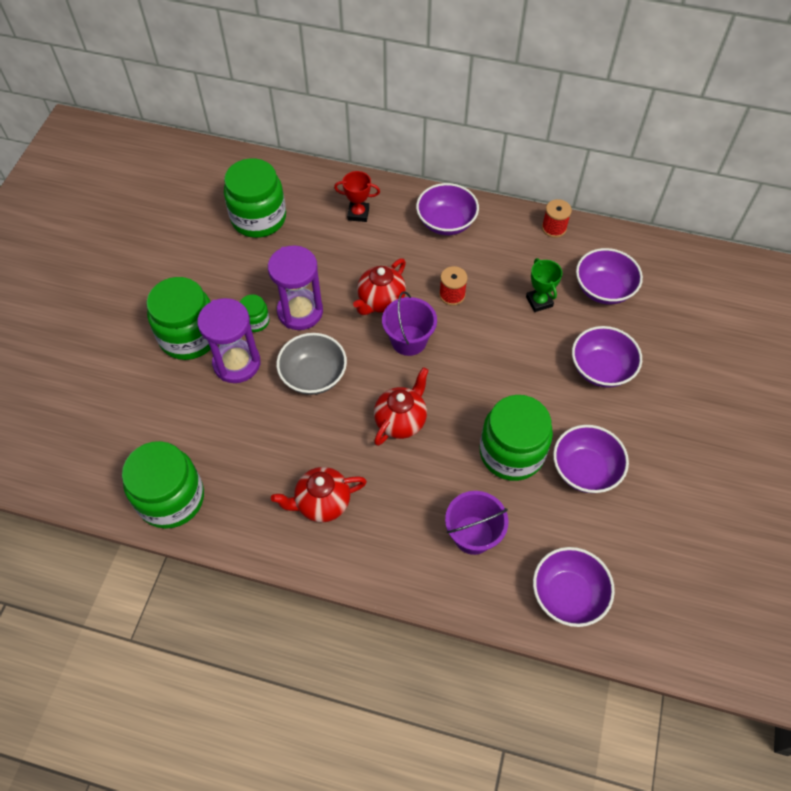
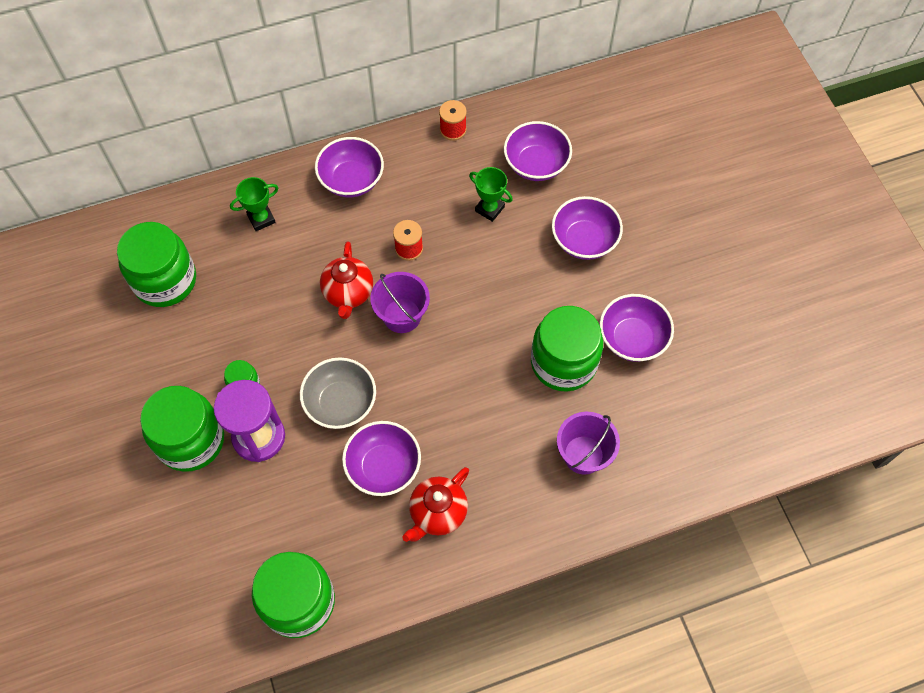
camera: 35 degrees left, 5 degrees up
purple hourglass [268,245,323,330] -> none
red trophy [334,171,380,222] -> green trophy [230,177,278,231]
red teapot [374,367,429,446] -> none
purple bowl [533,547,615,627] -> purple bowl moved to [342,421,421,496]

